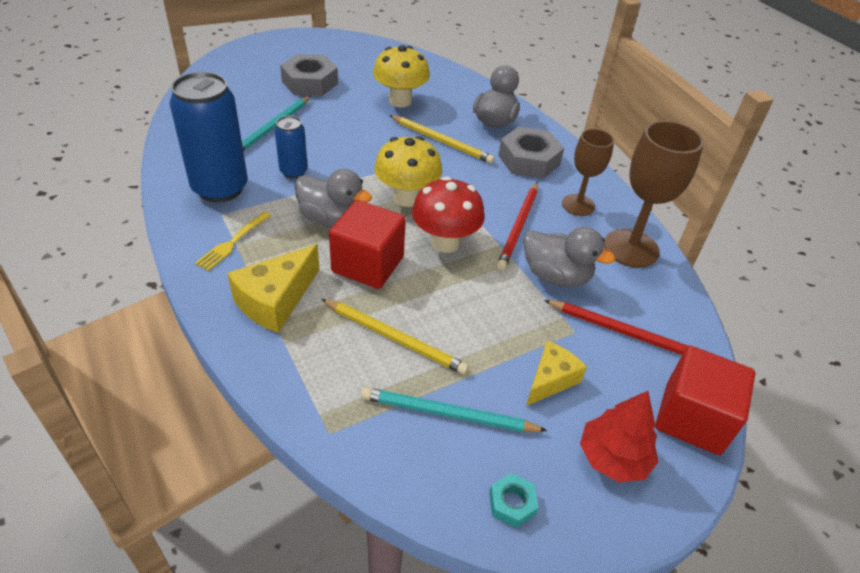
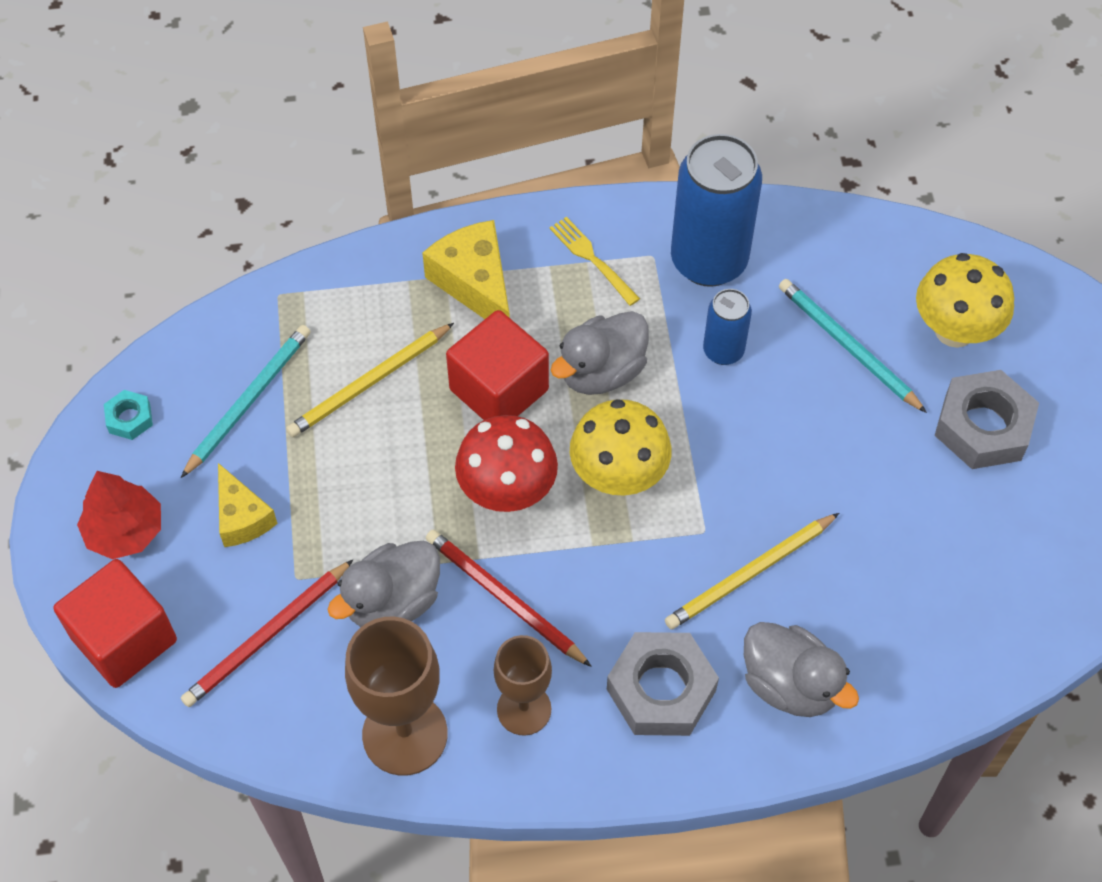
camera: 115 degrees right, 15 degrees up
yellow mushroom [373,45,430,107] -> yellow mushroom moved to [916,253,1014,348]

